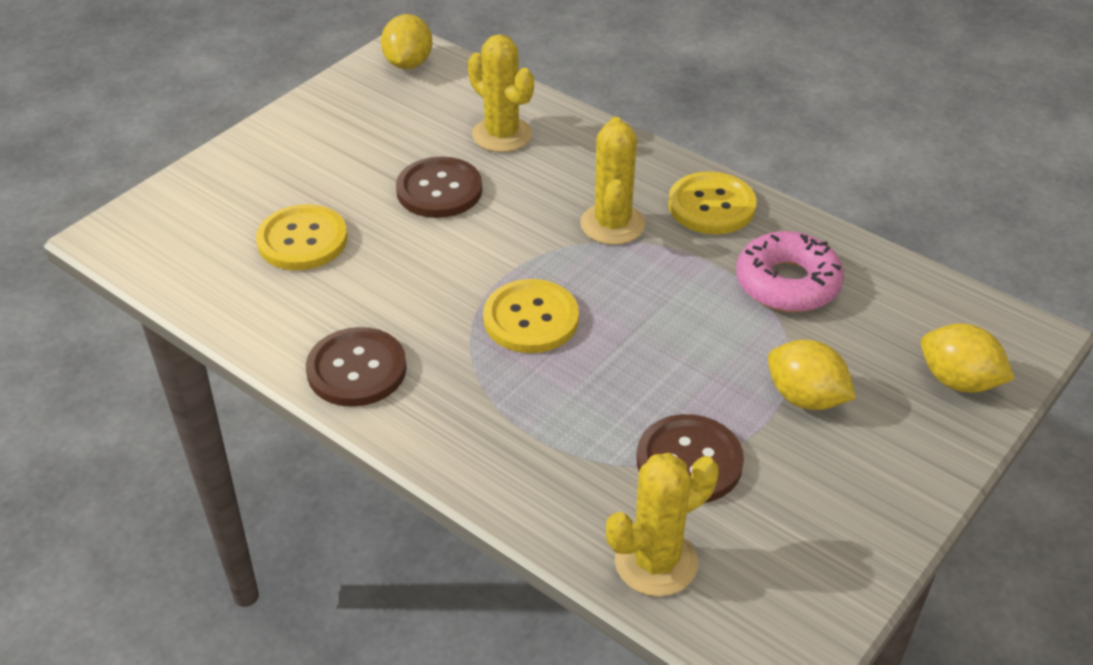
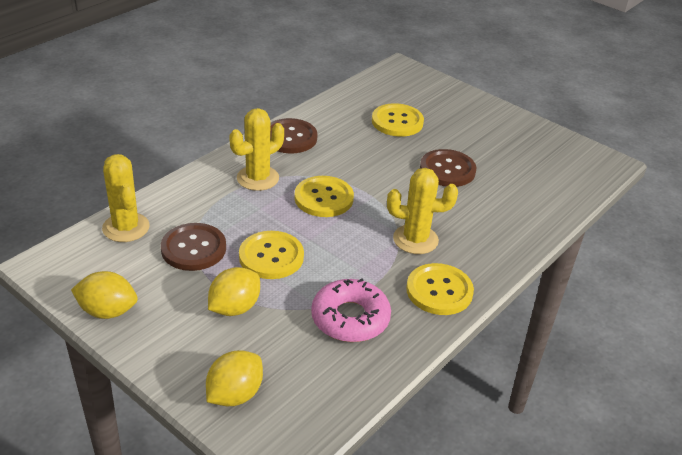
camera: 90 degrees right, 5 degrees down
yellow lemon [381,14,433,69] -> yellow lemon moved to [71,271,138,319]
yellow cactus [468,34,534,152] -> yellow cactus moved to [229,108,284,191]
none -> yellow button [239,231,304,279]

